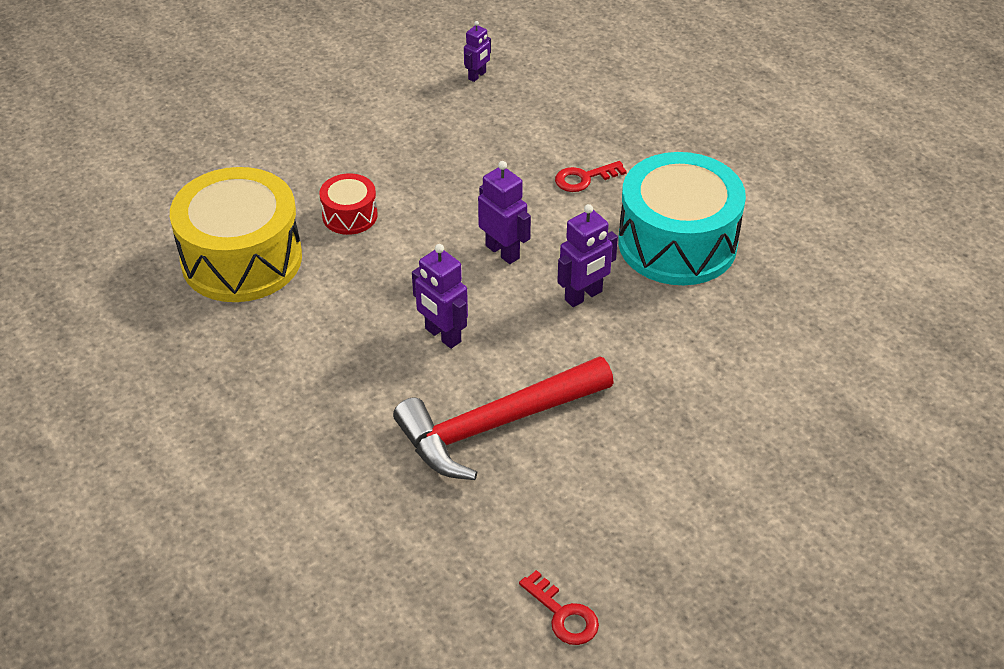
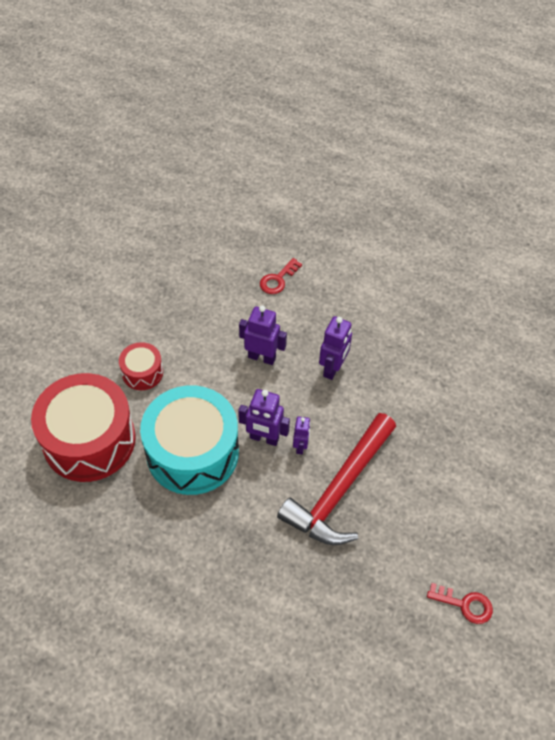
camera: 30 degrees left, 10 degrees up
yellow drum [170,167,302,302] -> red drum [31,373,136,482]
purple robot [464,21,491,82] -> purple robot moved to [293,416,311,454]
turquoise drum [618,152,746,285] -> turquoise drum moved to [140,385,239,495]

